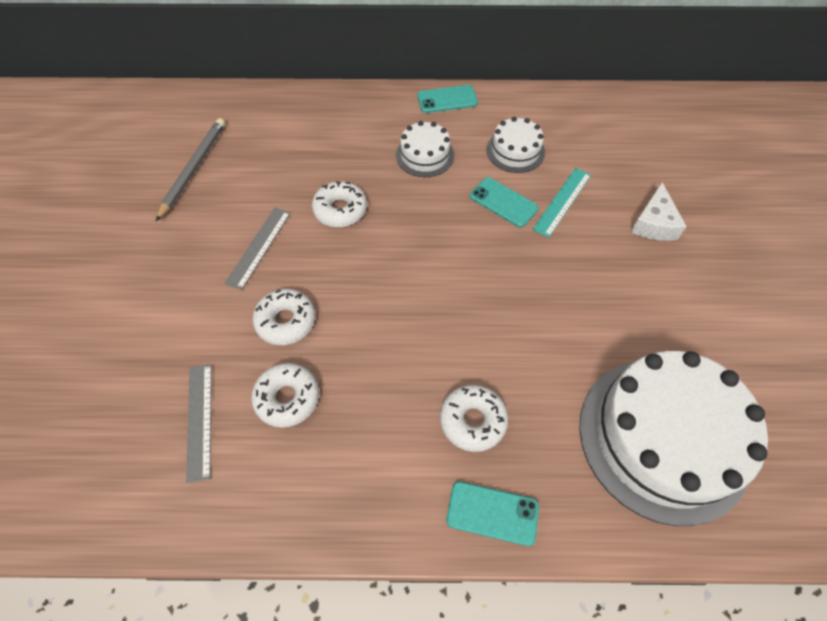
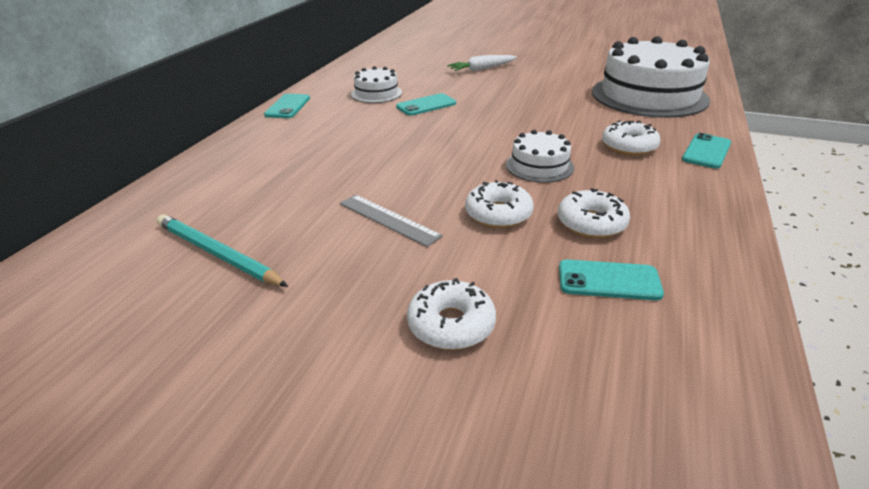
camera: 70 degrees left, 25 degrees down
grey pencil [156,118,225,221] -> turquoise pencil [157,214,288,287]
grey ruler [186,364,212,483] -> turquoise phone [559,259,664,301]
white donut [312,181,367,227] -> white donut moved to [407,278,496,350]
white cake [396,121,454,177] -> white cake moved to [506,130,574,183]
turquoise ruler [532,168,591,238] -> none
white cheese [631,182,687,241] -> white carrot [447,55,517,71]

